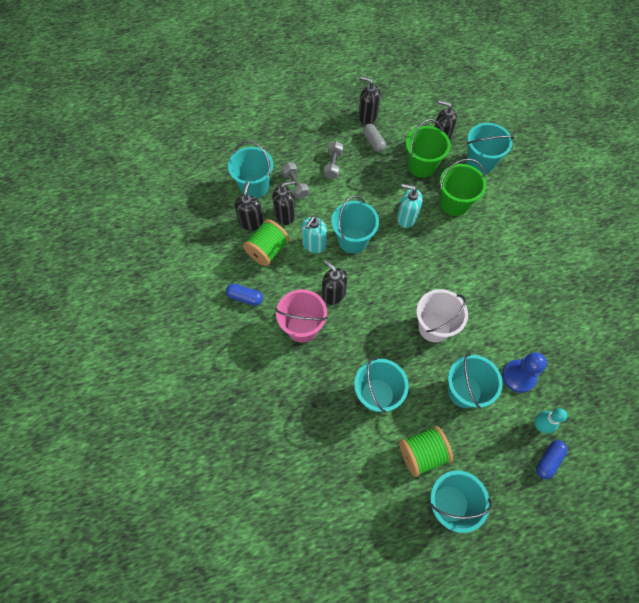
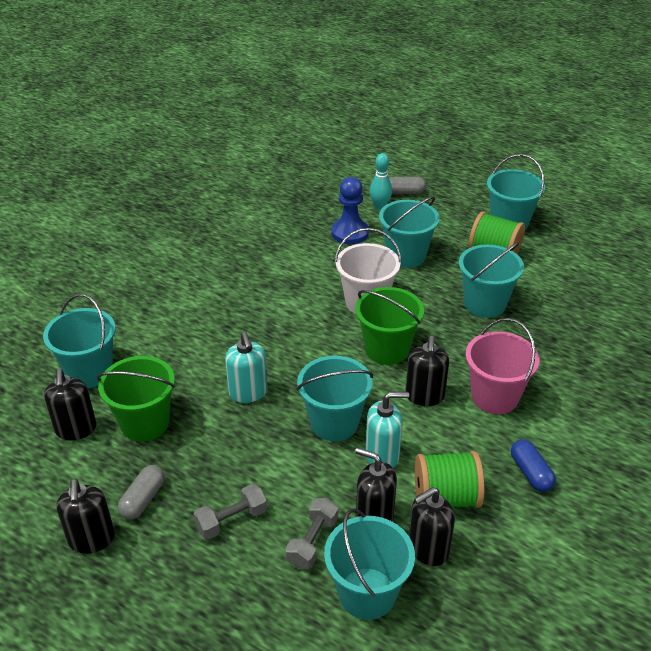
camera: 130 degrees left, 25 degrees down
green bucket [440,159,486,216] -> green bucket moved to [355,287,424,365]
blue capsule [536,440,568,479] -> grey capsule [389,177,426,195]

